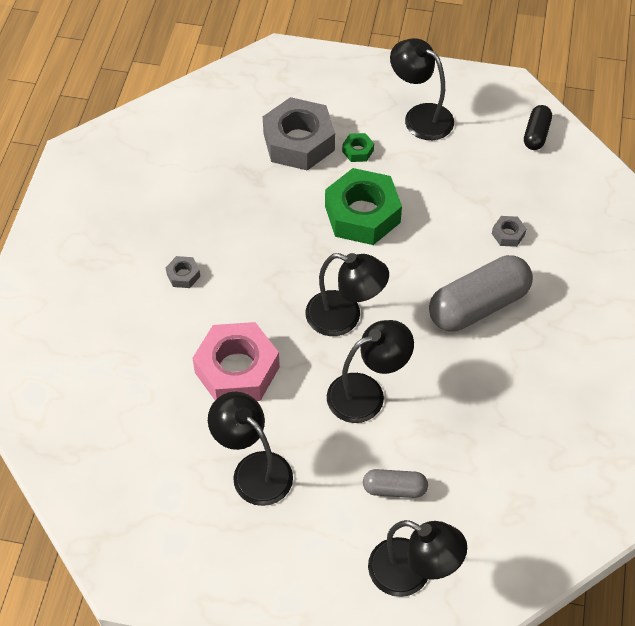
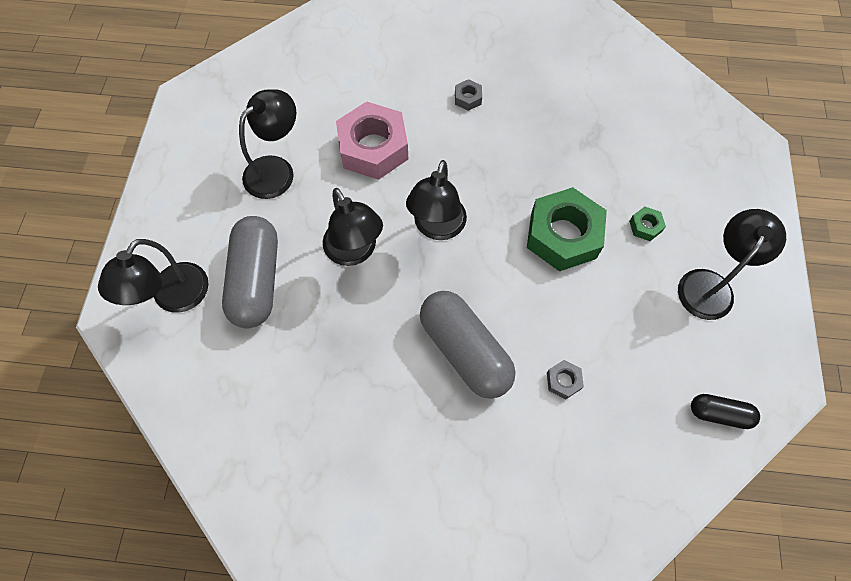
camera: 85 degrees right, 10 degrees up
grey nut [263,97,335,170] -> none
grey capsule [363,469,428,498] -> grey capsule [222,216,278,328], size x1.94

